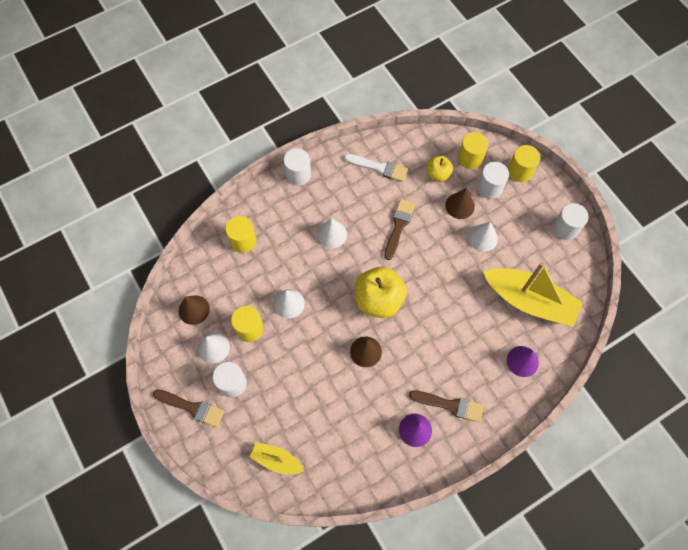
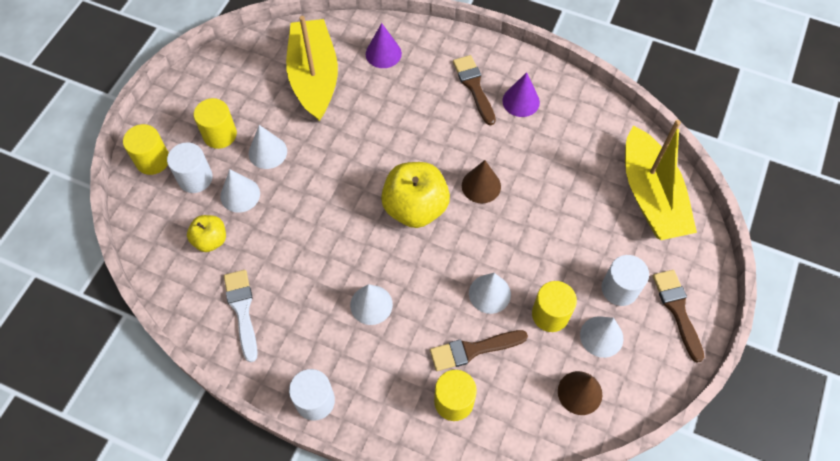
camera: 125 degrees left, 5 degrees down
yellow boat [250,442,304,474] -> yellow boat [625,120,697,240], size x1.95
brown brush [384,199,415,260] -> brown brush moved to [430,330,528,371]
brown cone [445,188,475,219] -> white cone [220,169,260,213]
yellow cylinder [458,132,488,169] -> yellow cylinder moved to [194,98,237,149]
white cylinder [553,203,589,240] -> none

